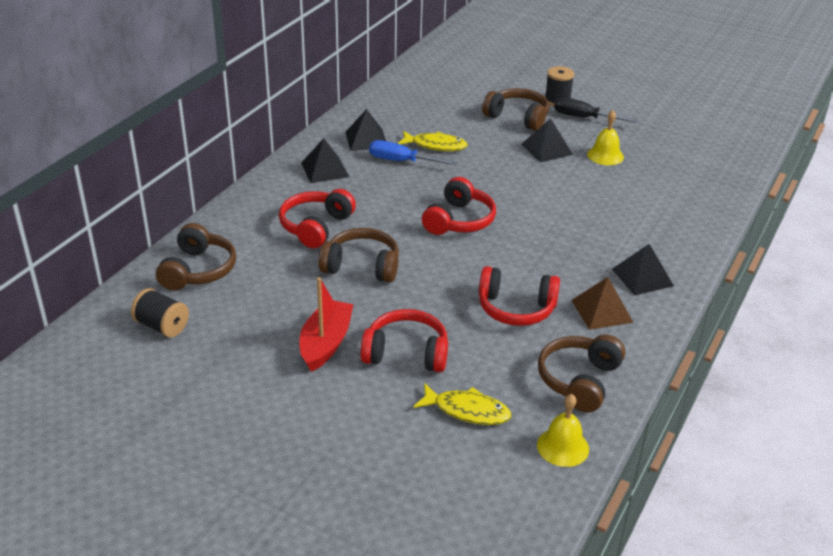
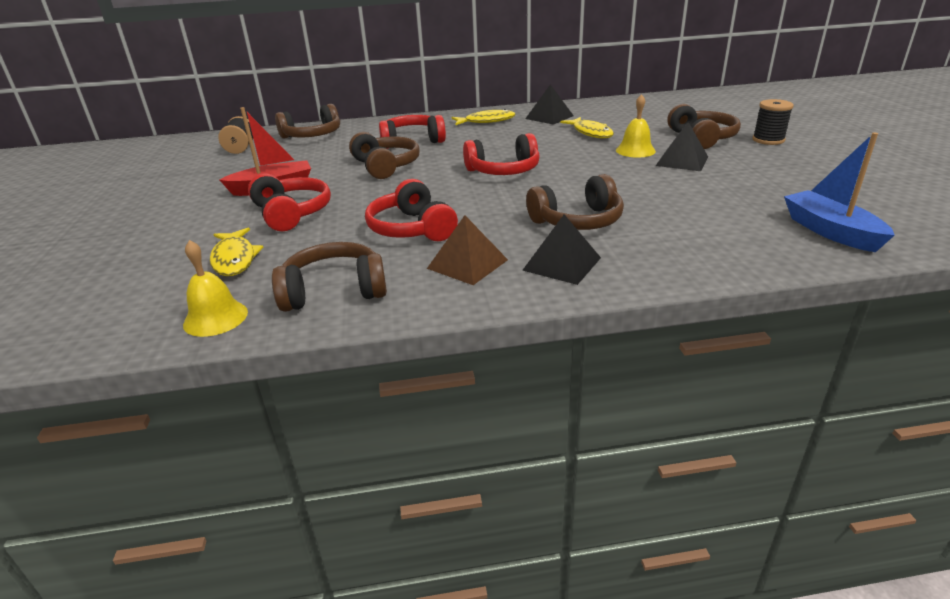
camera: 55 degrees right, 5 degrees down
black pyramid [301,138,349,183] -> yellow fish [452,109,515,125]
blue screwdriver [369,140,458,165] -> none
black screwdriver [554,97,638,123] -> none
yellow bell [587,110,624,165] -> yellow bell moved to [616,94,656,158]
none -> brown headphones [526,174,624,230]
none -> blue boat [784,132,895,252]

